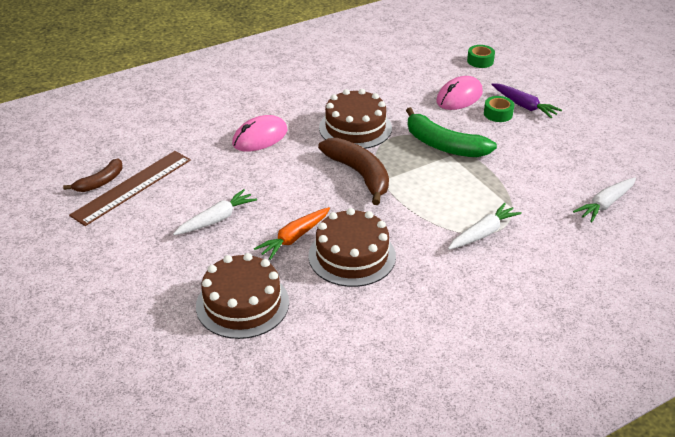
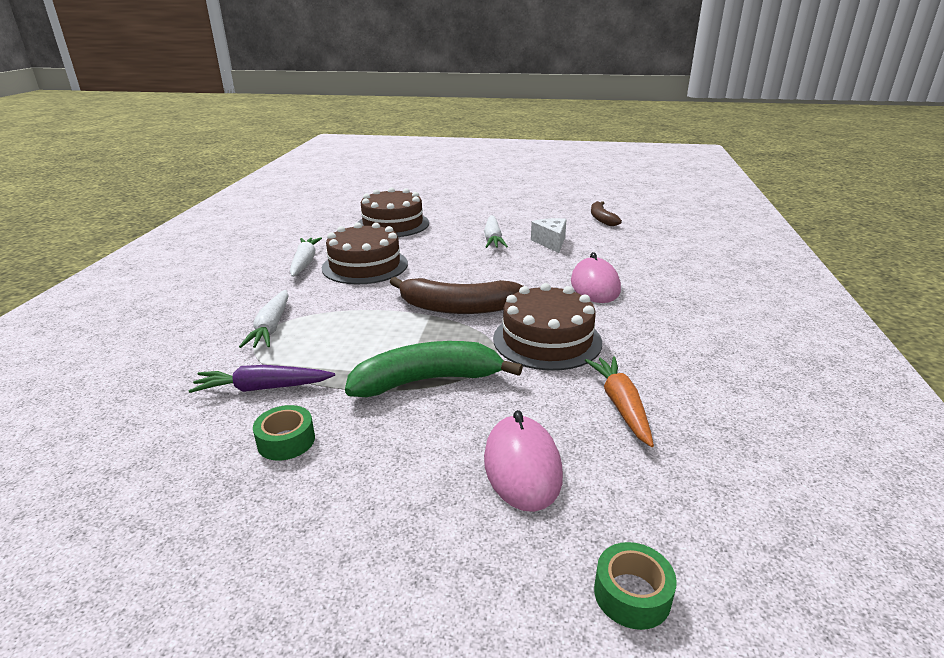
camera: 130 degrees right, 10 degrees down
brown ruler [69,151,191,226] -> none
orange carrot [254,207,330,260] -> orange carrot moved to [585,356,654,447]
green tape [484,96,514,122] -> green tape moved to [253,405,315,461]
purple carrot [491,83,562,118] -> purple carrot moved to [189,365,335,393]
white carrot [573,178,636,222] -> white carrot moved to [290,237,322,277]
none -> white cheese [531,218,567,253]

